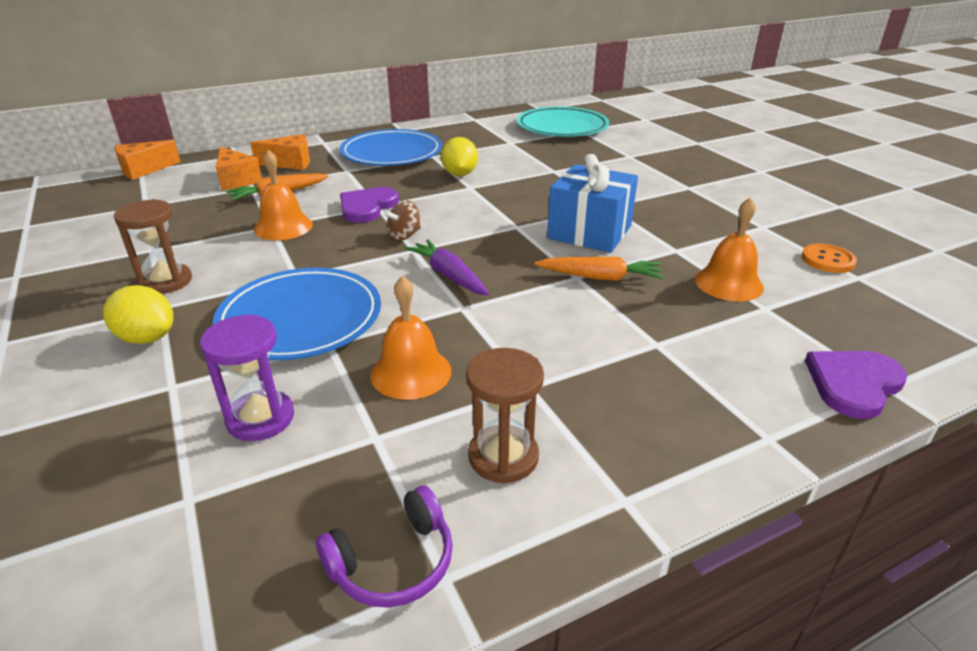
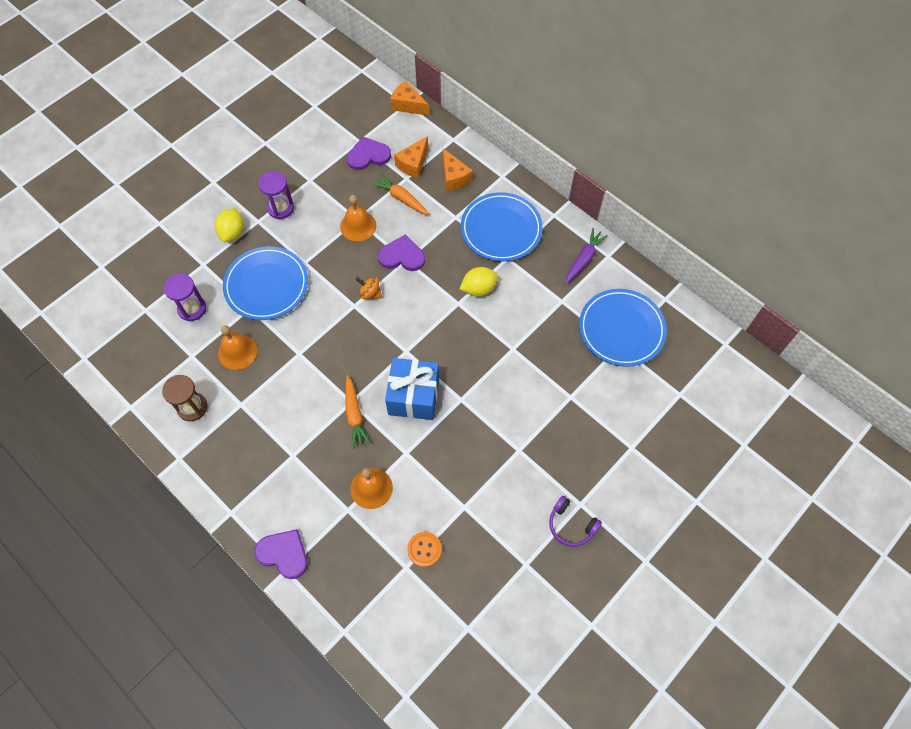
camera: 70 degrees right, 30 degrees up
brown hourglass [114,199,192,294] -> purple hourglass [258,171,294,219]
purple headphones [316,486,453,608] -> purple headphones moved to [549,496,602,547]
brown spinning top [384,200,421,240] -> orange spinning top [356,277,382,299]
purple carrot [404,239,490,295] -> purple carrot moved to [565,228,608,284]
turquoise plate [517,106,609,137] -> blue plate [579,289,667,367]
none -> purple heart [347,137,391,170]

